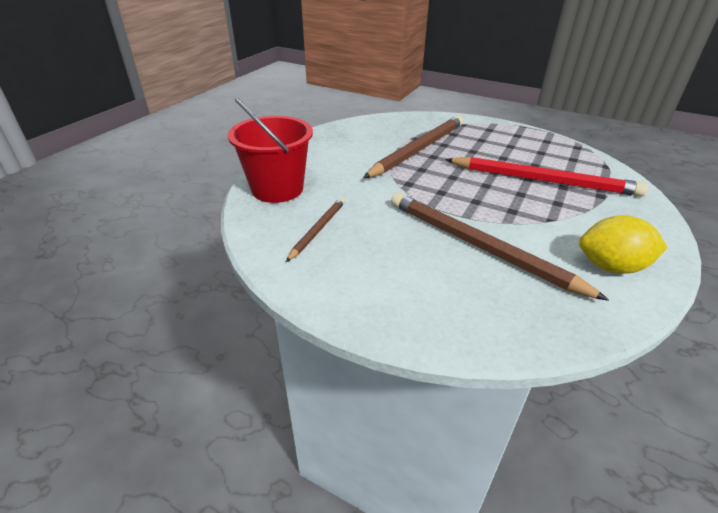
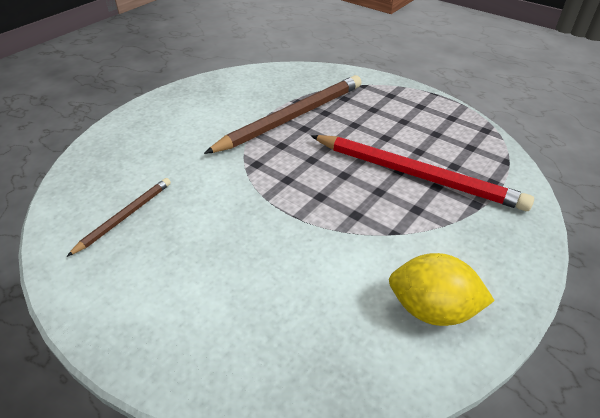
camera: 10 degrees right, 5 degrees up
red bucket [228,98,313,203] -> none
brown pencil [391,193,609,301] -> none

